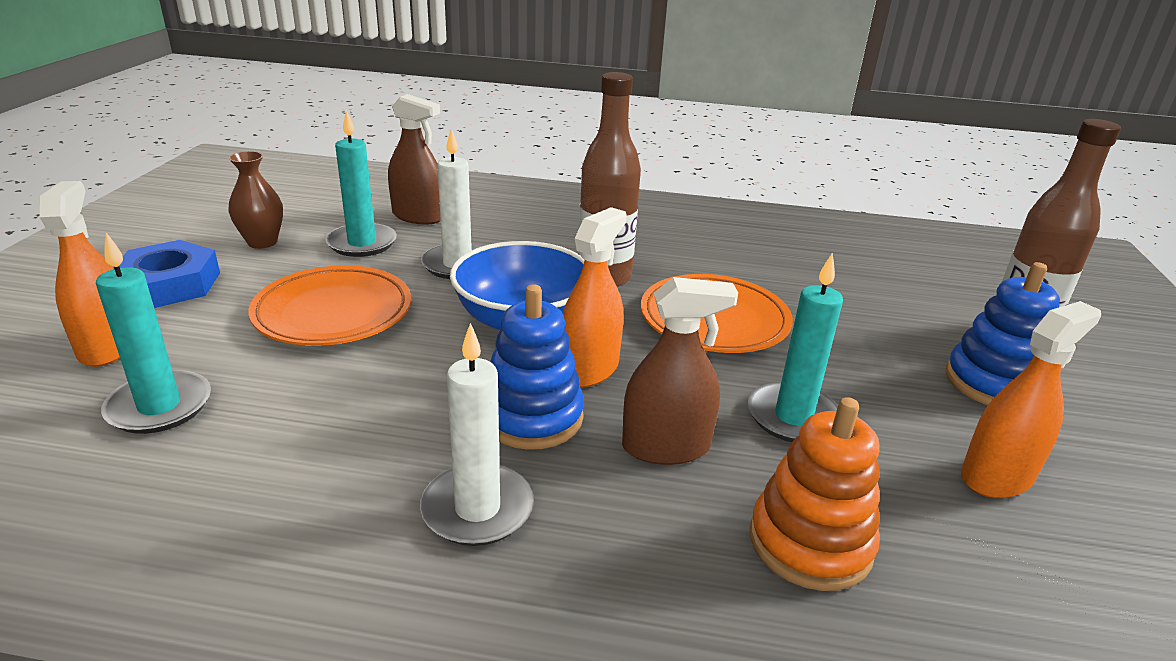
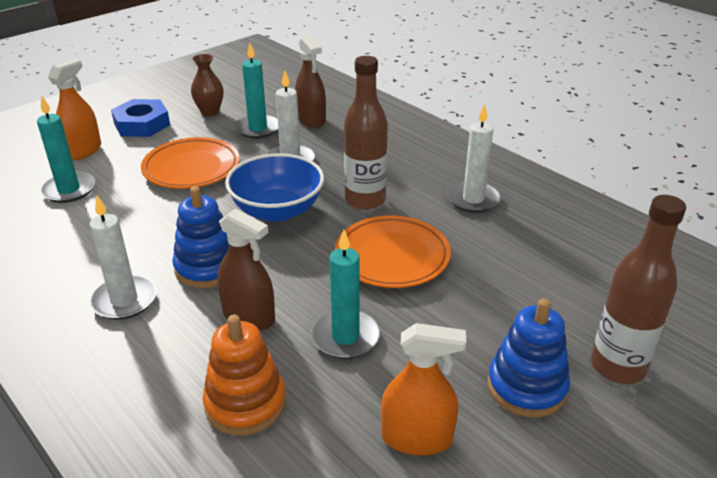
camera: 40 degrees right, 5 degrees up
orange spray bottle [563,207,627,388] -> none
none -> white candle [447,104,501,213]

